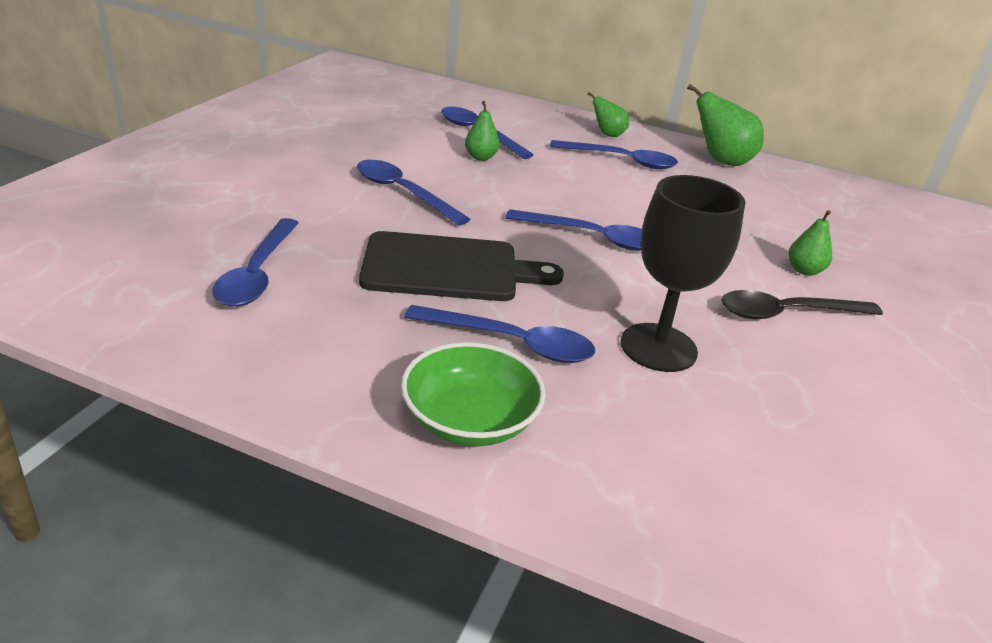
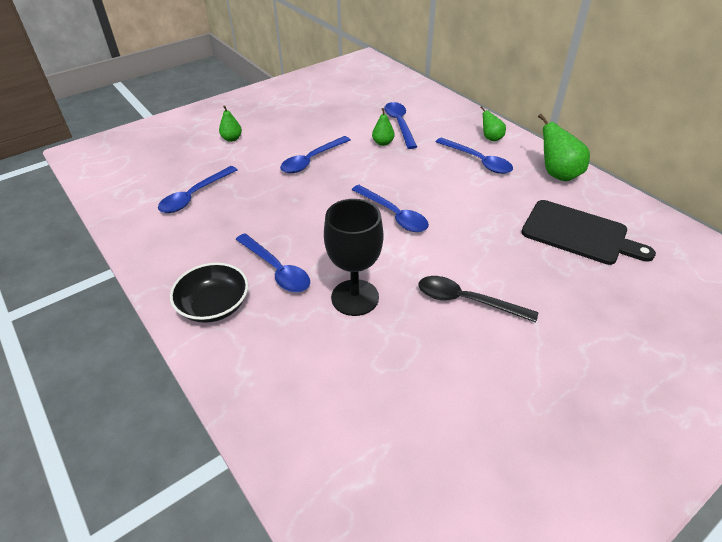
camera: 35 degrees right, 10 degrees up
blue spoon [357,160,470,226] -> blue spoon turned 120 degrees counterclockwise [280,136,350,173]
black cutting board [359,231,564,301] -> black cutting board moved to [521,200,656,265]
green bowl [401,342,545,446] -> black bowl [170,262,248,323]
green pear [788,210,832,276] -> green pear moved to [219,105,242,142]

